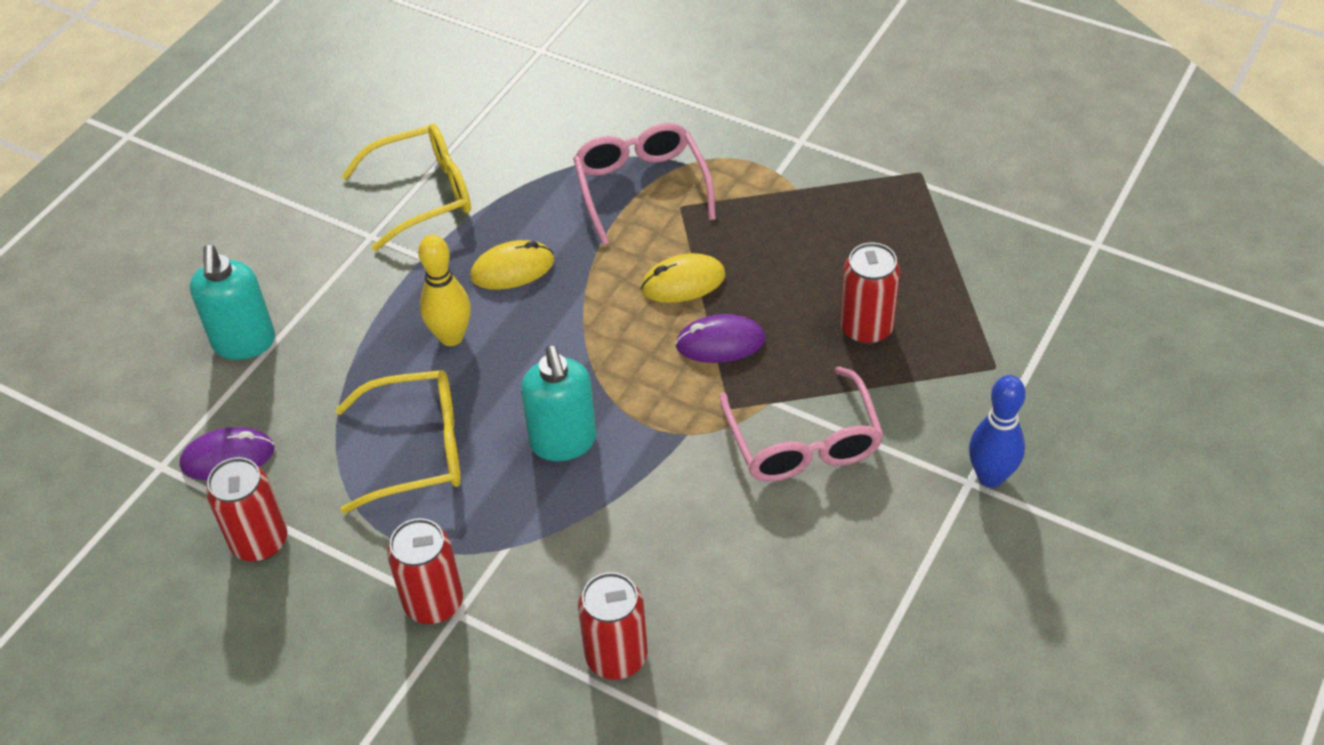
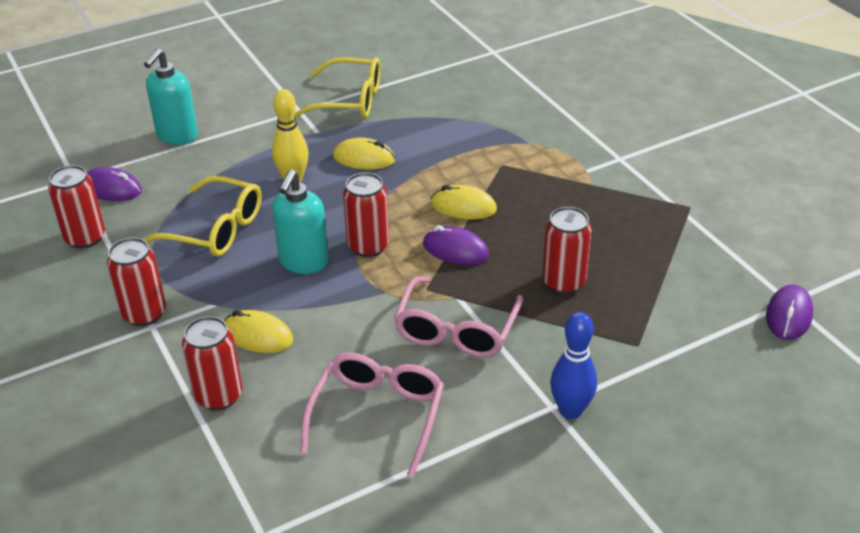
camera: 30 degrees right, 10 degrees down
pink glasses [573,123,716,245] -> pink glasses moved to [300,353,444,477]
none -> yellow mouse [224,310,293,353]
none -> red can [343,173,389,257]
none -> purple mouse [766,284,813,340]

